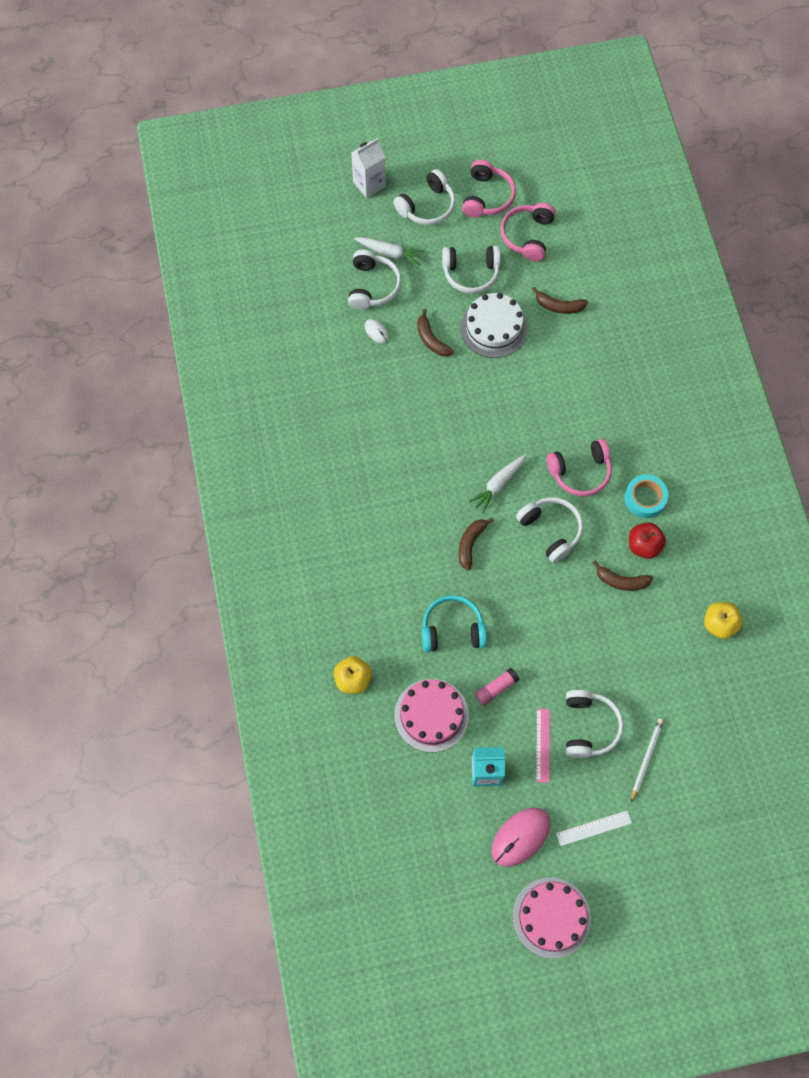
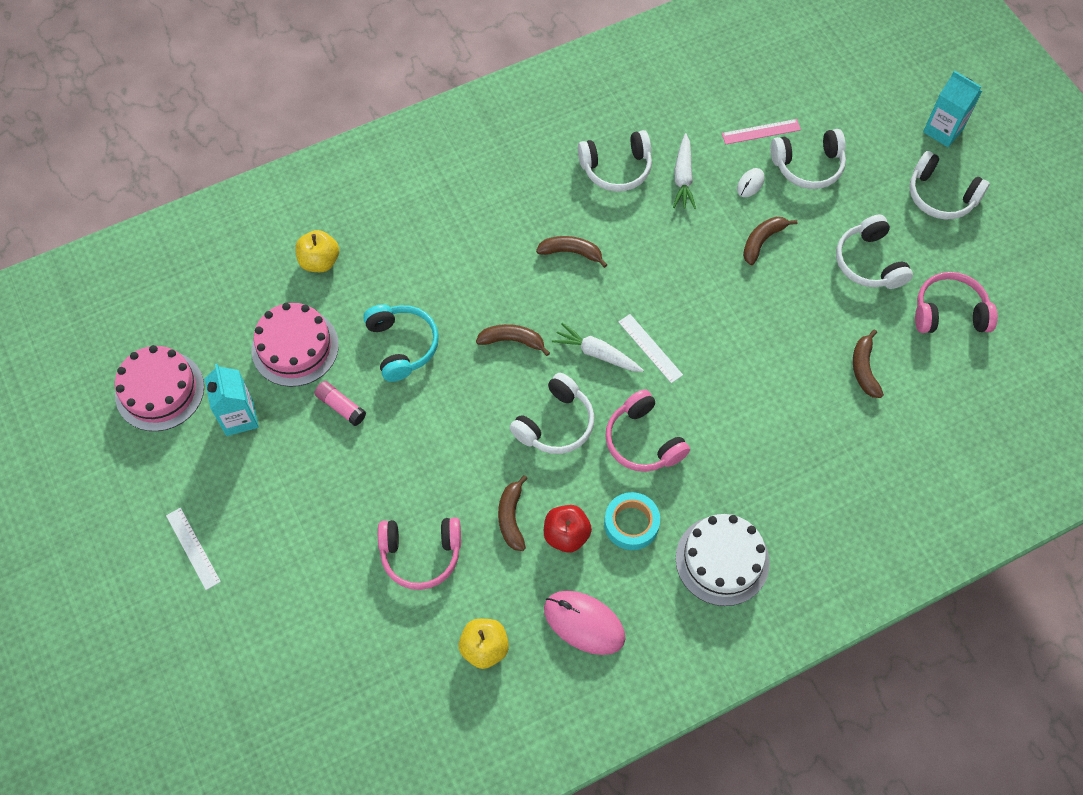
camera: 75 degrees right, 5 degrees down
white carton [351,138,386,198] -> turquoise carton [923,70,982,147]
white carrot [354,237,425,266] -> white carrot moved to [673,133,696,209]
white cake [461,293,528,358] -> white cake moved to [676,514,770,606]
pink headphones [462,160,516,218] -> pink headphones moved to [378,517,461,590]
pink mouse [491,808,550,867] -> pink mouse moved to [544,590,625,655]
pink cake [512,877,591,959] -> pink cake moved to [115,345,204,431]
pink ruler [536,708,550,783] -> pink ruler moved to [722,119,801,145]
white headphones [566,690,624,758] -> white headphones moved to [578,130,652,192]
white pencil [631,718,664,802] -> none
none -> brown banana [536,236,607,268]
none -> white ruler [618,314,683,383]

